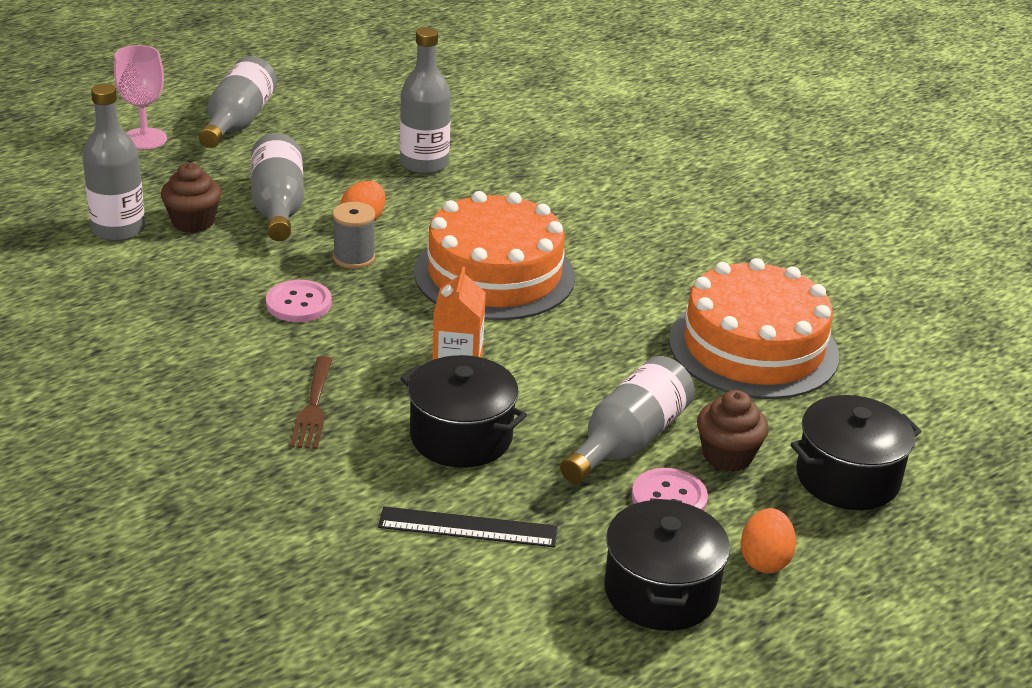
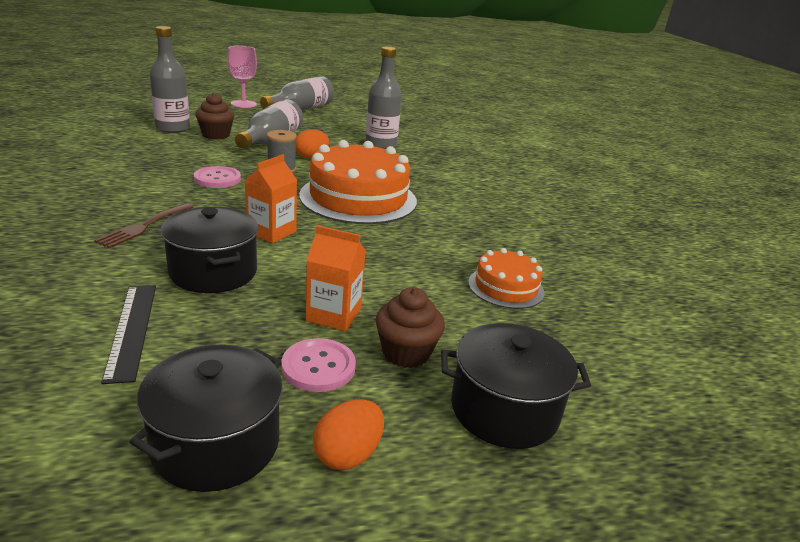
camera: 25 degrees right, 5 degrees down
black ruler [378,507,558,547] -> black ruler turned 45 degrees clockwise [101,285,156,384]
grey bottle [560,356,695,484] -> orange carton [306,225,366,331]
orange cake [669,258,839,399] -> orange cake [468,248,544,309], size x0.52

